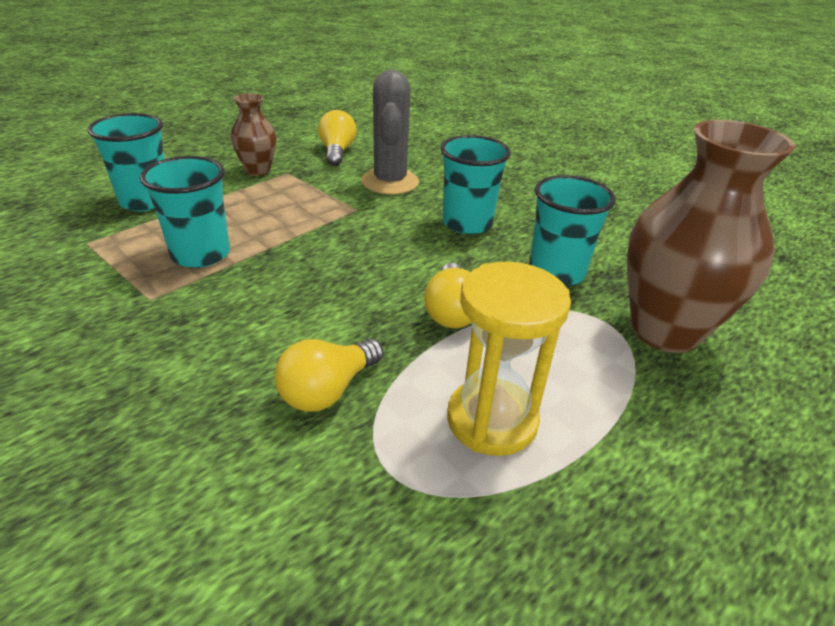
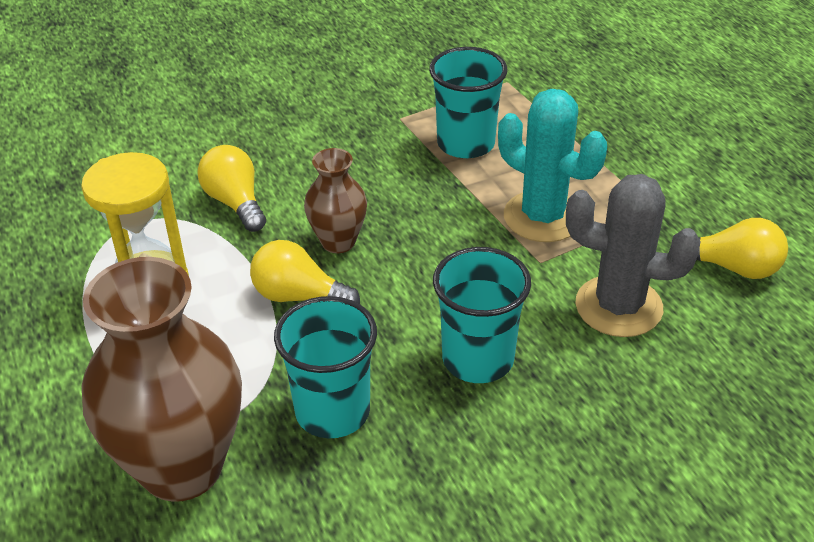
camera: 110 degrees right, 5 degrees up
turquoise cup [87,113,165,211] -> none
brown vase [231,93,276,176] -> brown vase moved to [304,148,367,253]
none -> turquoise cactus [498,89,607,242]

